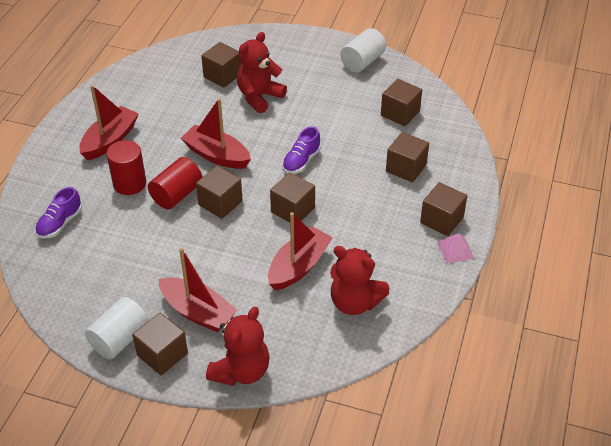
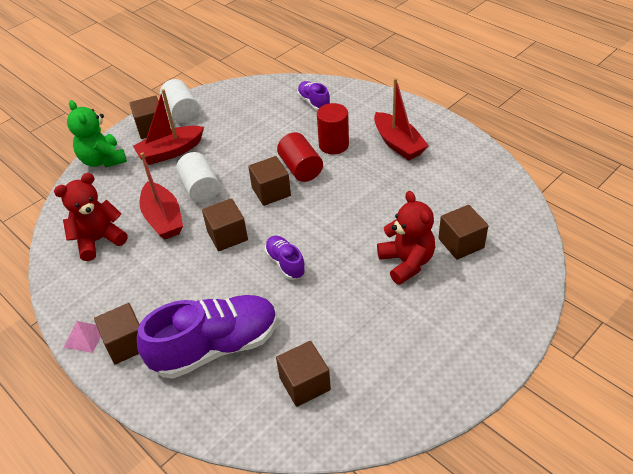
camera: 120 degrees right, 0 degrees up
red boat [181,98,251,169] -> none
red teddy bear [206,307,270,386] -> green teddy bear [67,100,127,168]
white cylinder [340,28,386,72] -> white cylinder moved to [176,152,220,203]
brown cube [386,132,429,182] -> purple shoe [137,295,277,379]

